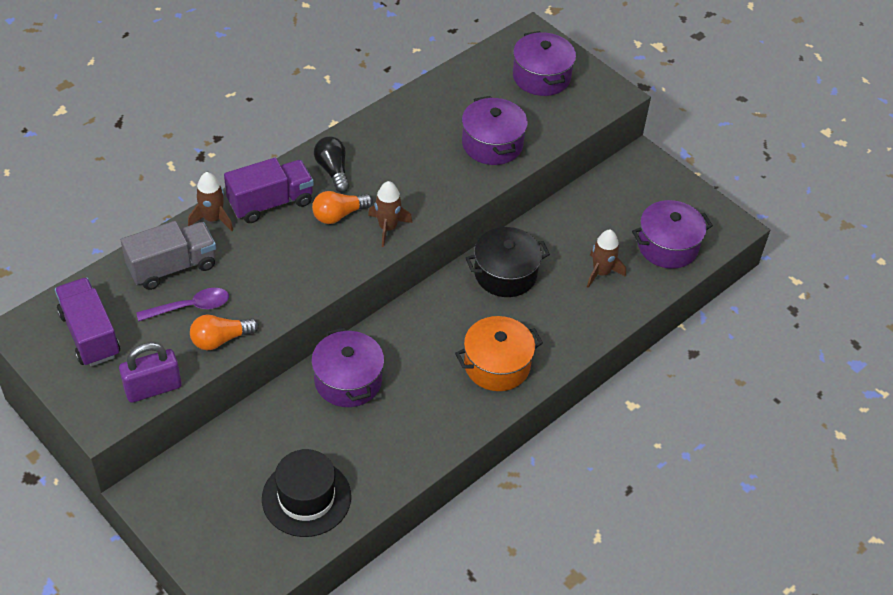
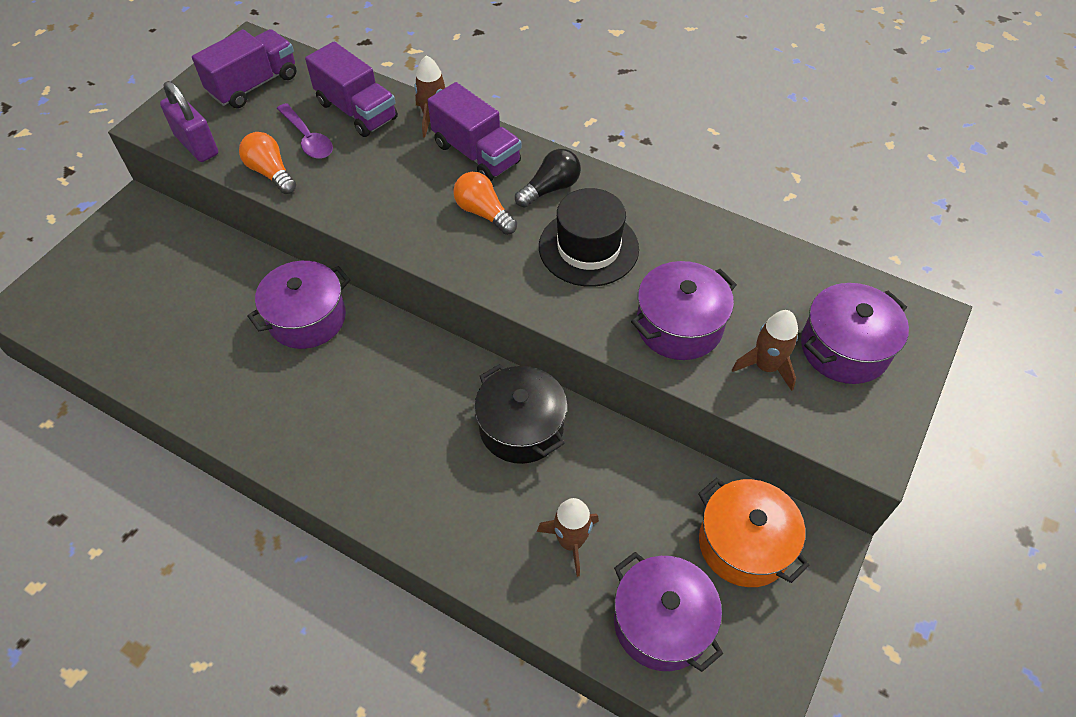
camera: 75 degrees right, 5 degrees up
grey truck [121,221,216,290] -> purple truck [305,42,398,137]
black hat [262,449,351,537] -> black hat moved to [539,188,639,287]
brown rocket [368,181,413,247] -> brown rocket moved to [732,310,798,391]
orange pot [455,316,543,391] -> orange pot moved to [698,478,810,587]

